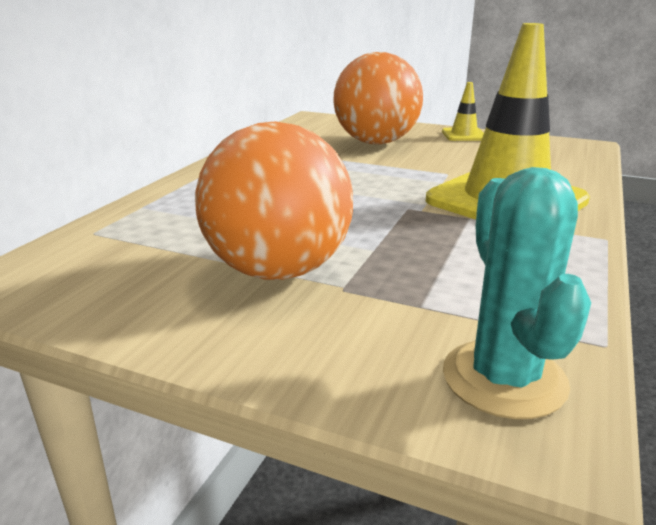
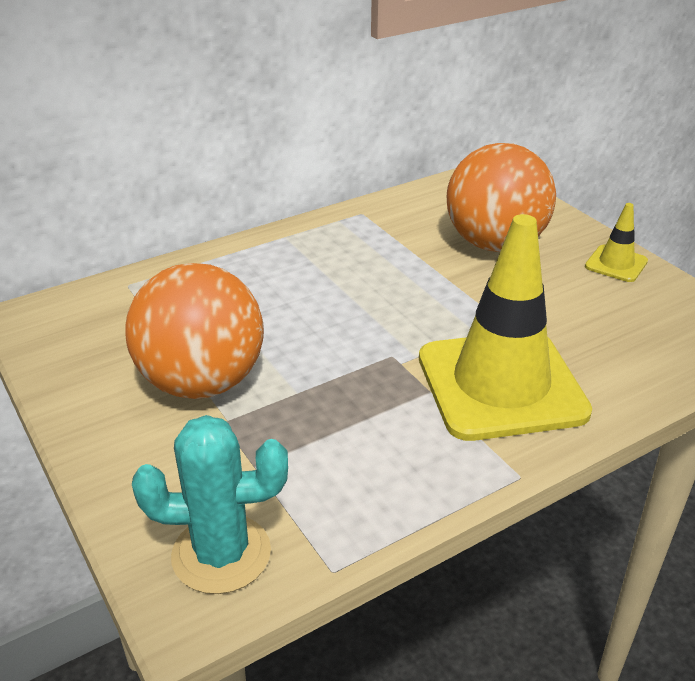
camera: 35 degrees right, 10 degrees up
turquoise cactus [443,167,591,419] -> turquoise cactus turned 60 degrees clockwise [132,415,288,594]

